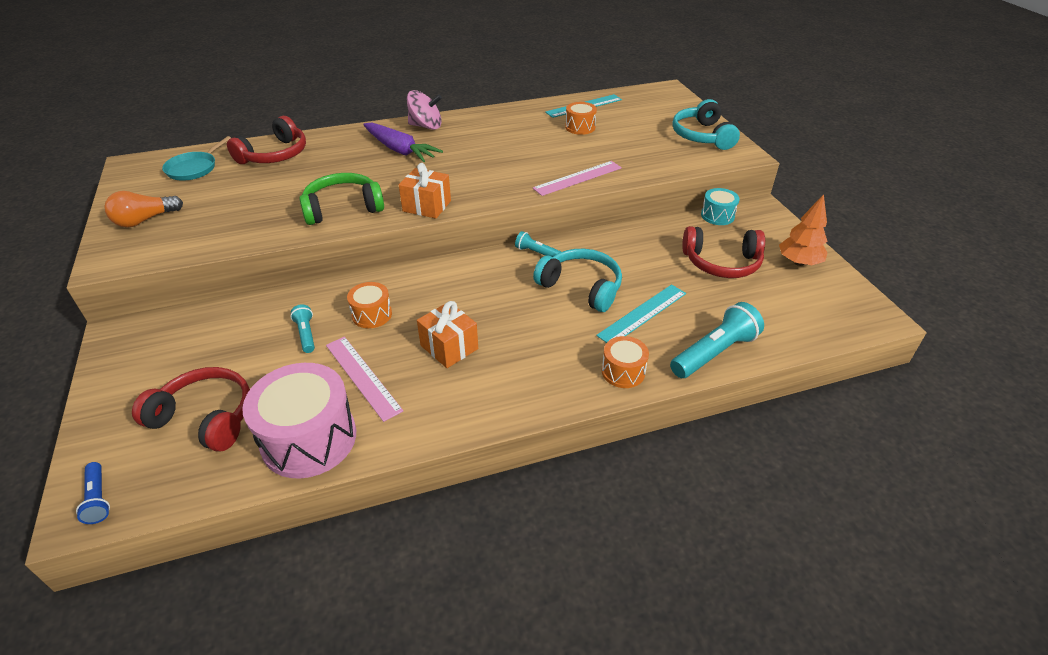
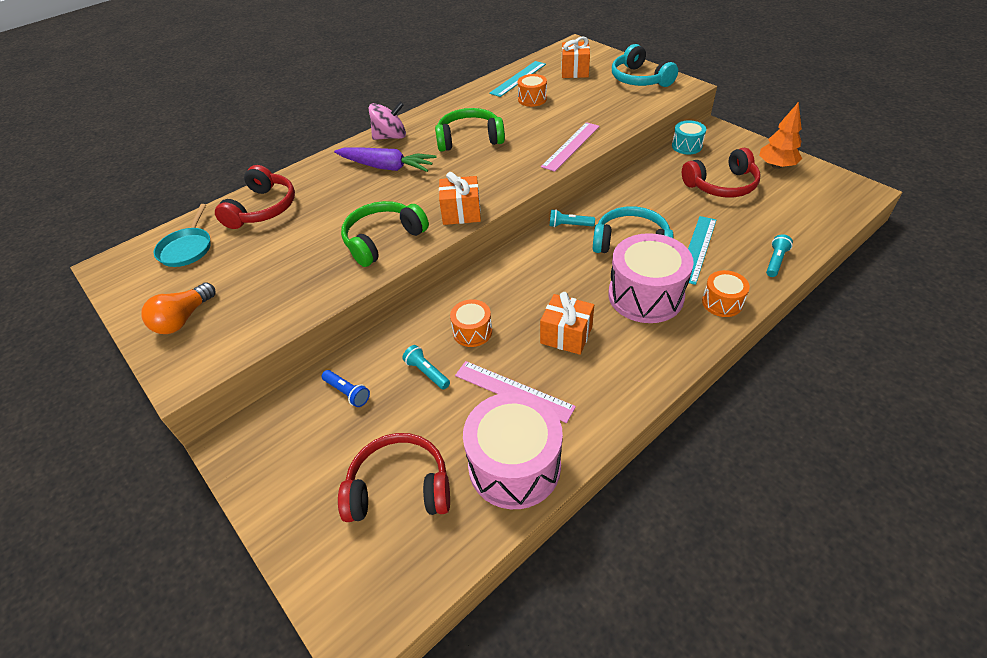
camera: 20 degrees left, 5 degrees up
blue flashlight [76,462,110,524] -> blue flashlight moved to [322,370,370,407]
turquoise flashlight [670,302,764,378] -> turquoise flashlight [766,234,793,277], size x0.54
none -> green headphones [435,108,505,152]
none -> orange gift [561,37,590,78]
none -> pink drum [608,233,694,323]

